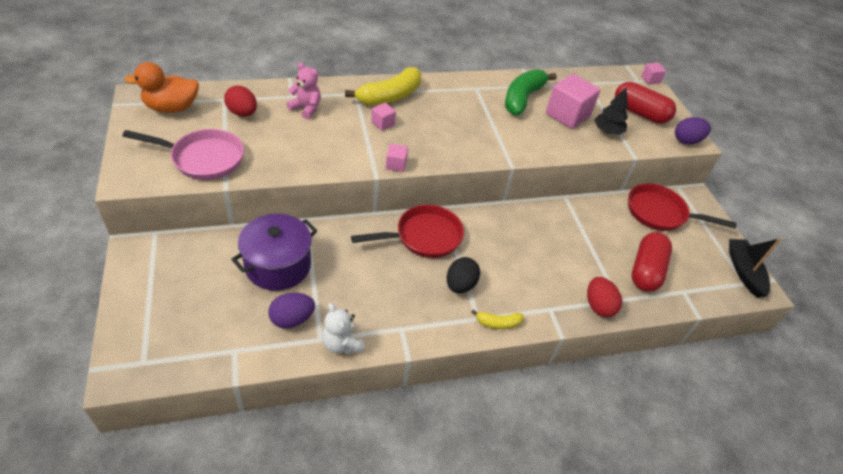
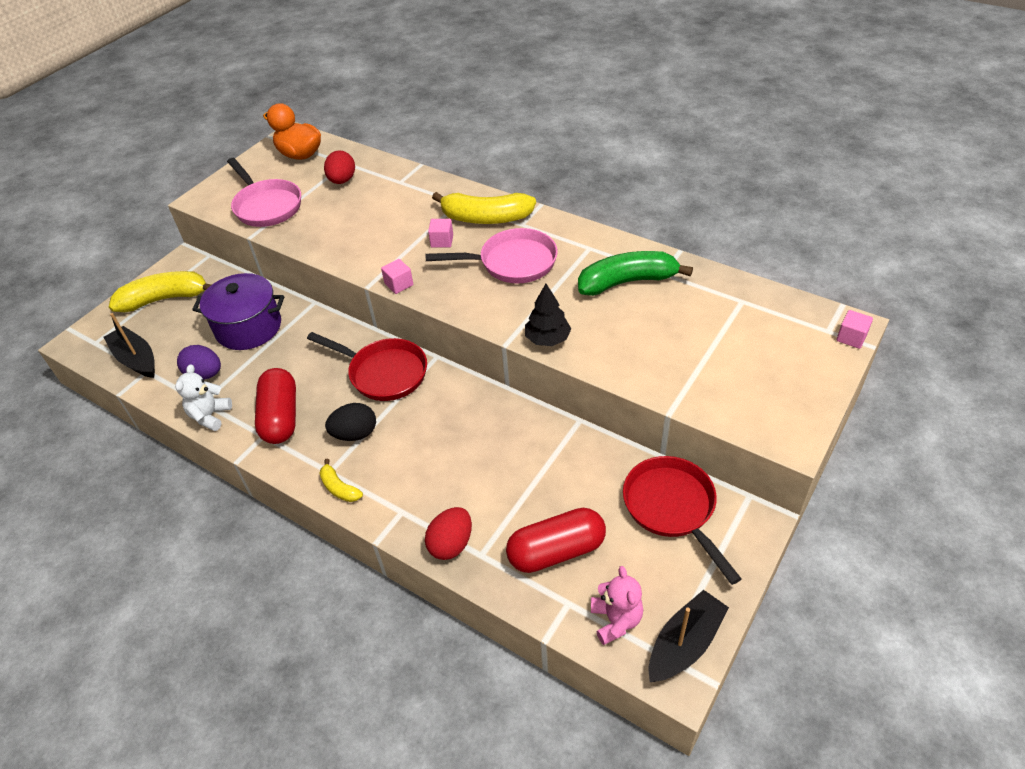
camera: 55 degrees right, 0 degrees up
pink teddy bear [286,62,321,119] -> pink teddy bear moved to [591,566,643,645]
pink cube [546,74,600,129] -> none
black tree [594,87,628,135] -> black tree moved to [525,284,571,346]
red capsule [615,82,676,124] -> red capsule moved to [255,368,296,444]
purple egg [675,117,711,144] -> none
none -> black boat [104,313,155,378]
none -> yellow banana [109,271,211,312]
none -> pink pan [425,228,558,283]

